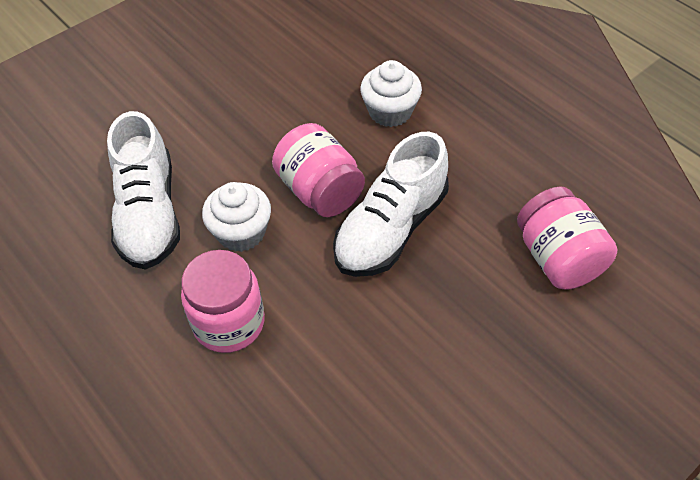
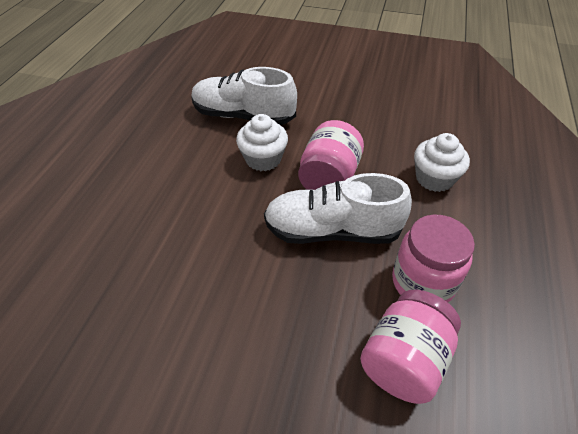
camera: 55 degrees right, 5 degrees down
white shoe [107,111,180,270] -> white shoe turned 60 degrees clockwise [191,67,297,125]
pink jar [181,250,265,353] -> pink jar moved to [392,214,475,302]

